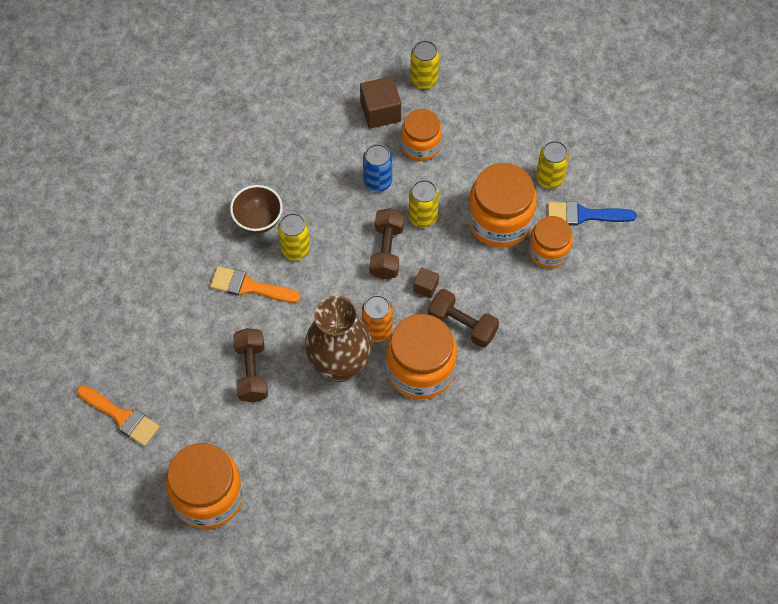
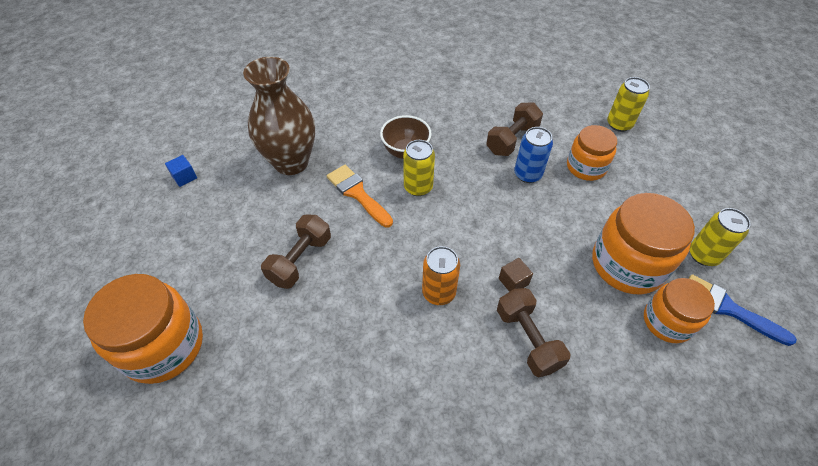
camera: 35 degrees right, 10 degrees down
orange brush [77,385,160,446] -> none
brown vase [305,296,372,382] -> brown vase moved to [243,57,315,175]
brown cube [360,76,401,129] -> none
brown dumbbell [369,208,404,280] -> brown dumbbell moved to [486,103,543,156]
orange jar [386,314,457,400] -> none
yellow can [409,180,439,228] -> none
none -> blue cube [165,155,197,187]

